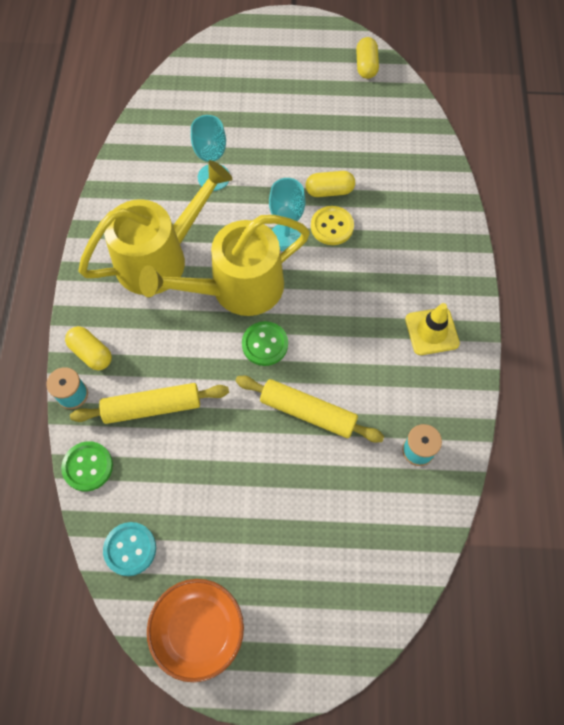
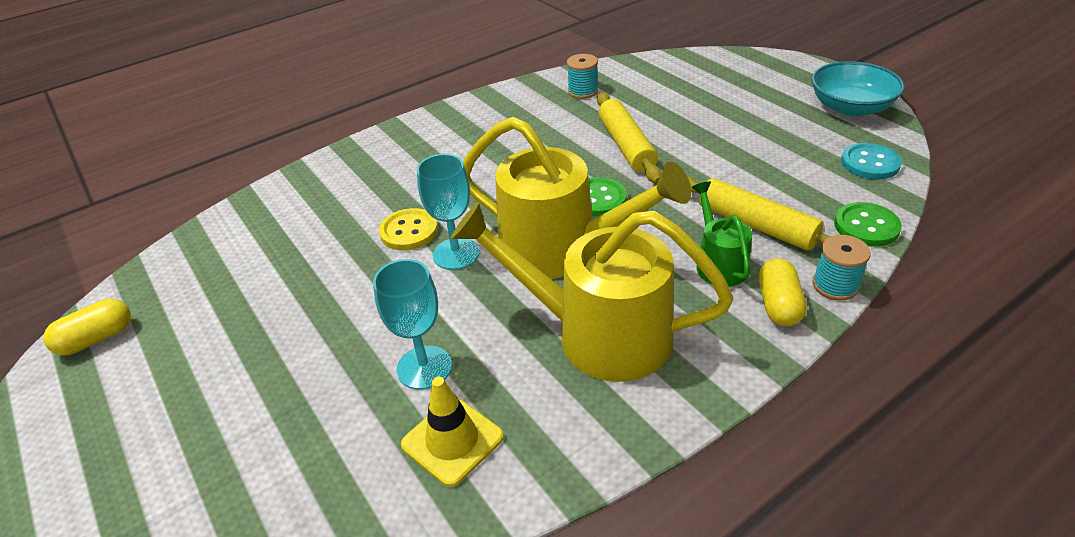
camera: 125 degrees left, 25 degrees down
orange bowl [147,579,244,682] -> turquoise bowl [811,61,905,116]
yellow capsule [306,171,355,197] -> none
yellow traffic cone [405,303,460,355] -> yellow traffic cone moved to [401,377,504,487]
none -> green watering can [692,182,752,287]

